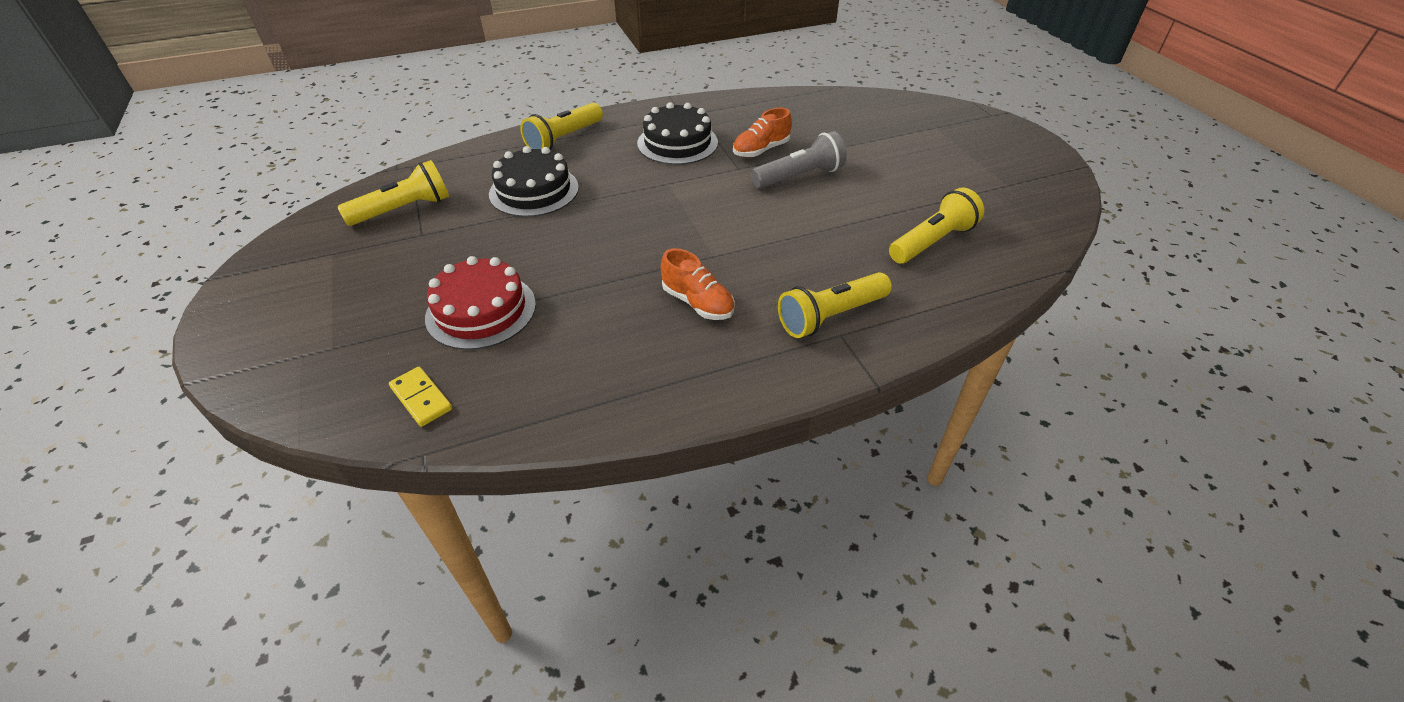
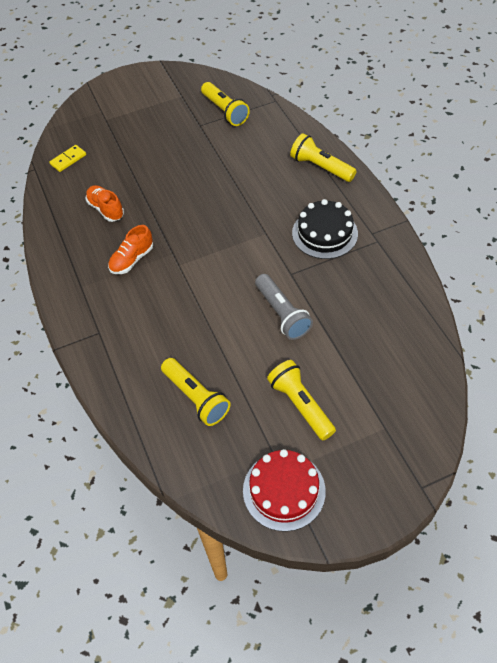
camera: 90 degrees right, 10 degrees up
red cake [425,256,536,350] -> red cake moved to [243,449,326,532]
black cake [489,146,579,217] -> none
orange shoe [733,108,792,157] -> orange shoe moved to [86,185,124,222]
yellow flashlight [778,272,892,338] -> yellow flashlight moved to [267,360,336,440]

